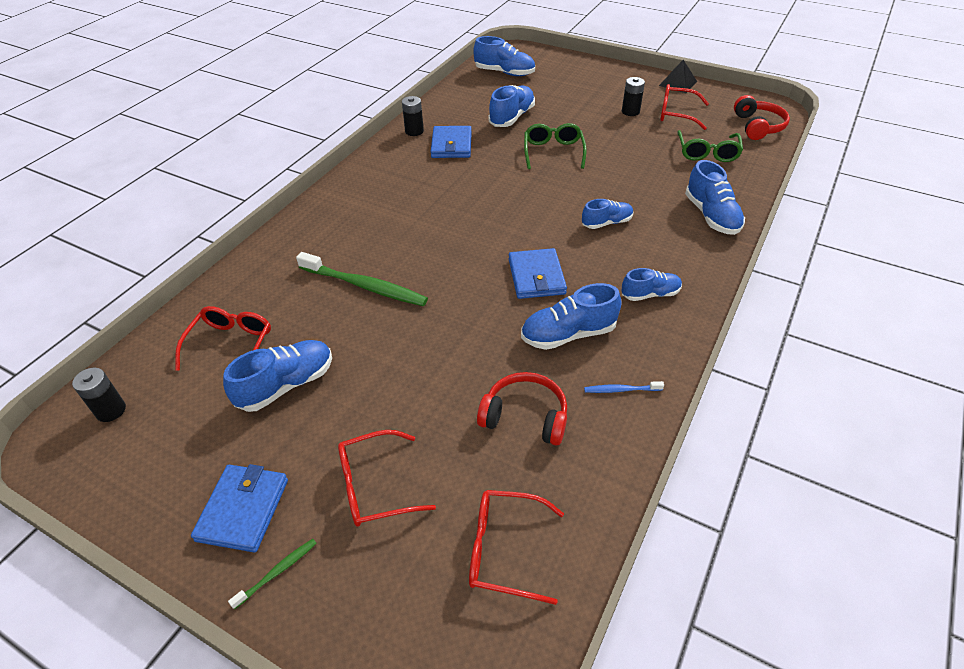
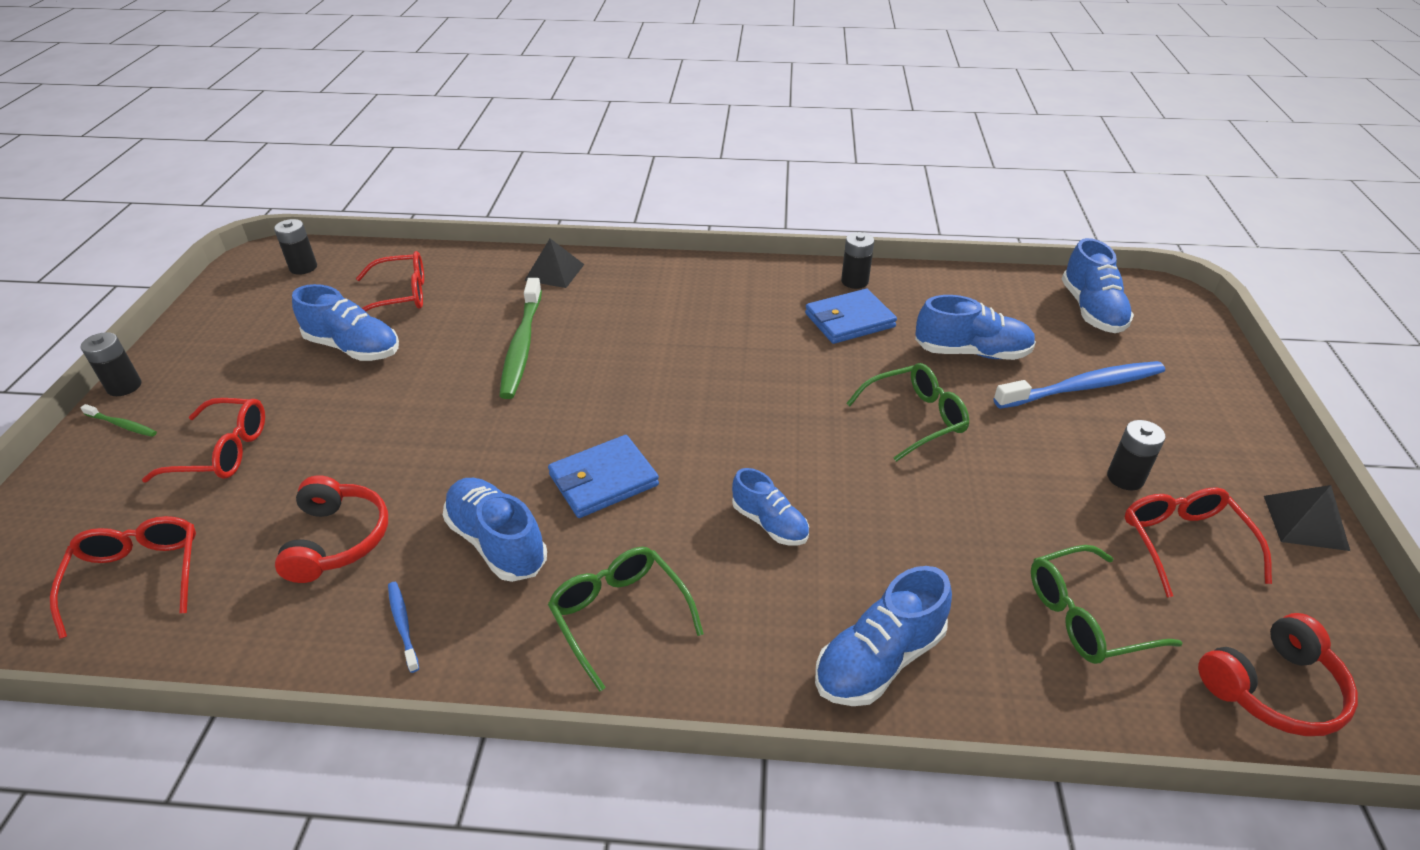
camera: 65 degrees right, 5 degrees down
blue wallet [191,464,288,553] -> none
red glasses [338,430,436,527] -> red glasses turned 135 degrees clockwise [142,398,265,483]
blue shoe [622,268,682,301] -> green glasses [548,547,704,692]
none -> black battery [81,332,141,396]
none -> black pyramid [524,239,584,288]
none -> blue toothbrush [994,361,1165,409]

